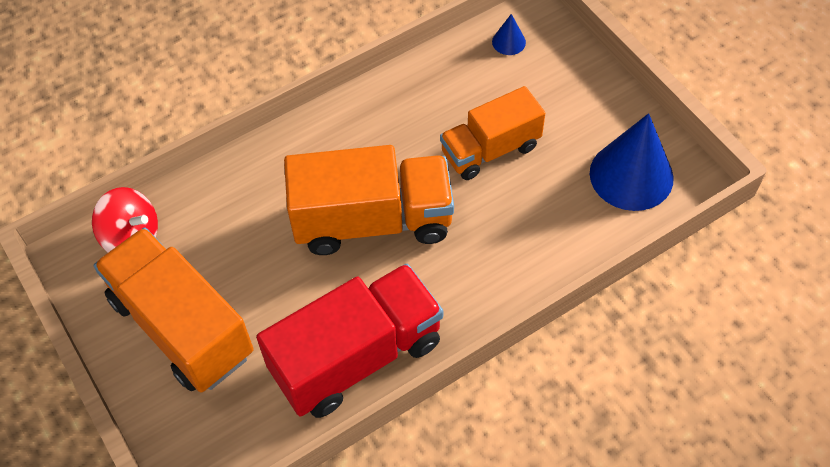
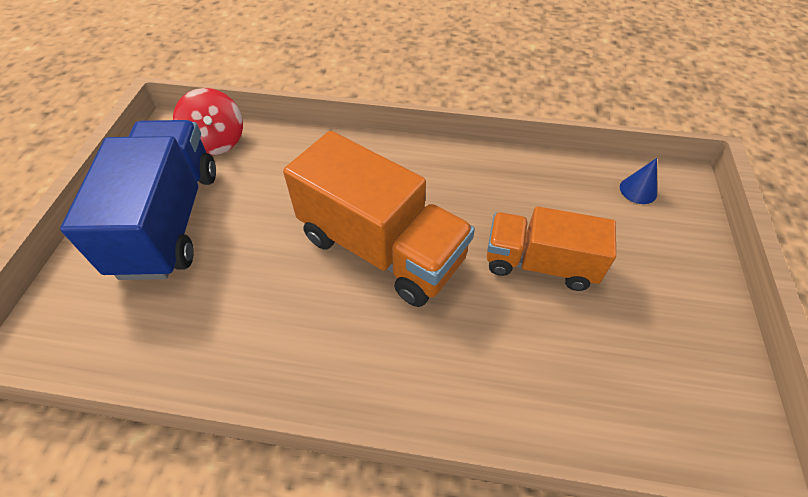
camera: 40 degrees right, 5 degrees down
orange truck [94,228,254,392] -> blue truck [60,120,216,280]
red truck [256,264,443,418] -> none
blue cone [590,113,674,211] -> none

